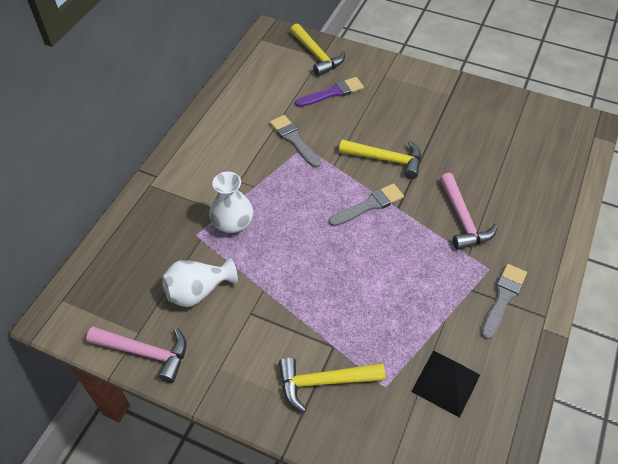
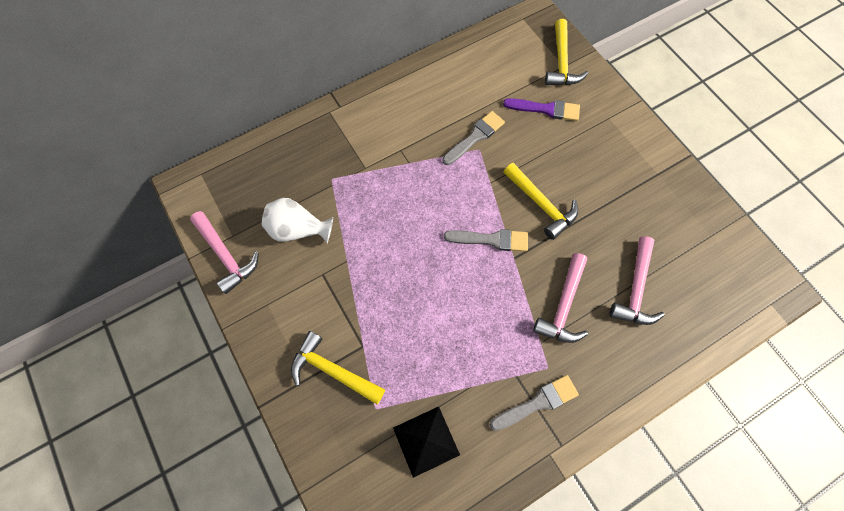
camera: 35 degrees right, 15 degrees up
white vase [209,172,253,233] -> none
grey brush [270,115,321,168] -> grey brush turned 45 degrees clockwise [443,111,505,165]
none -> pink hammer [610,236,665,325]

